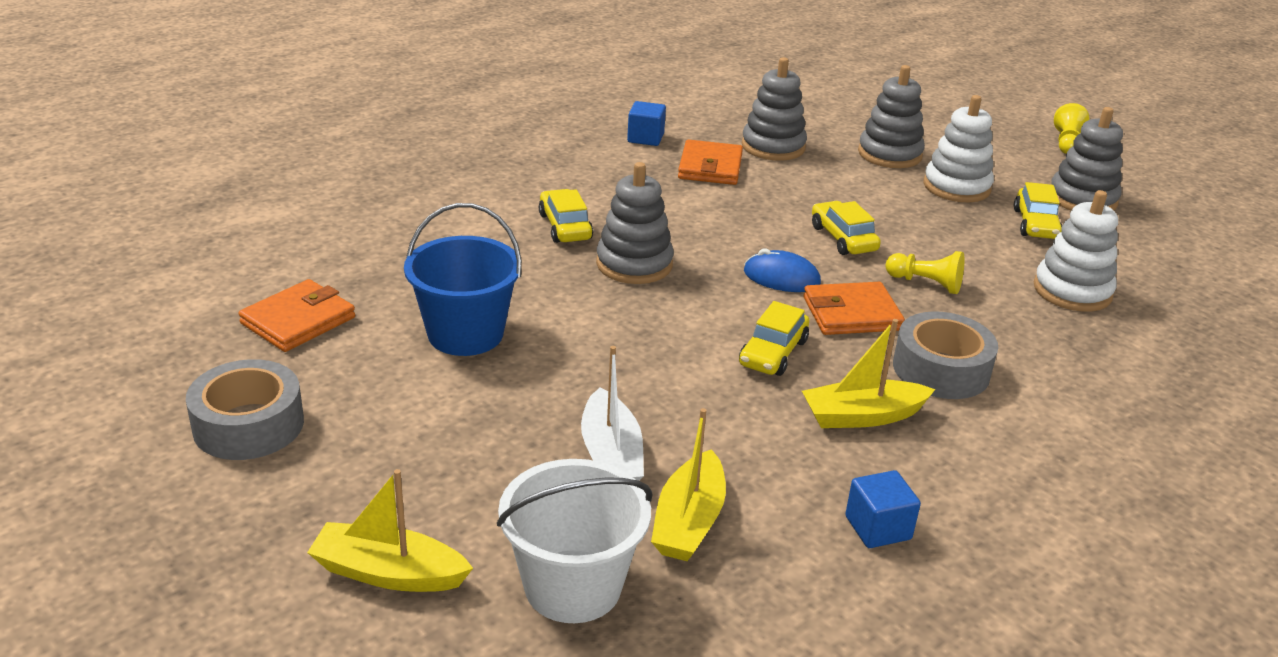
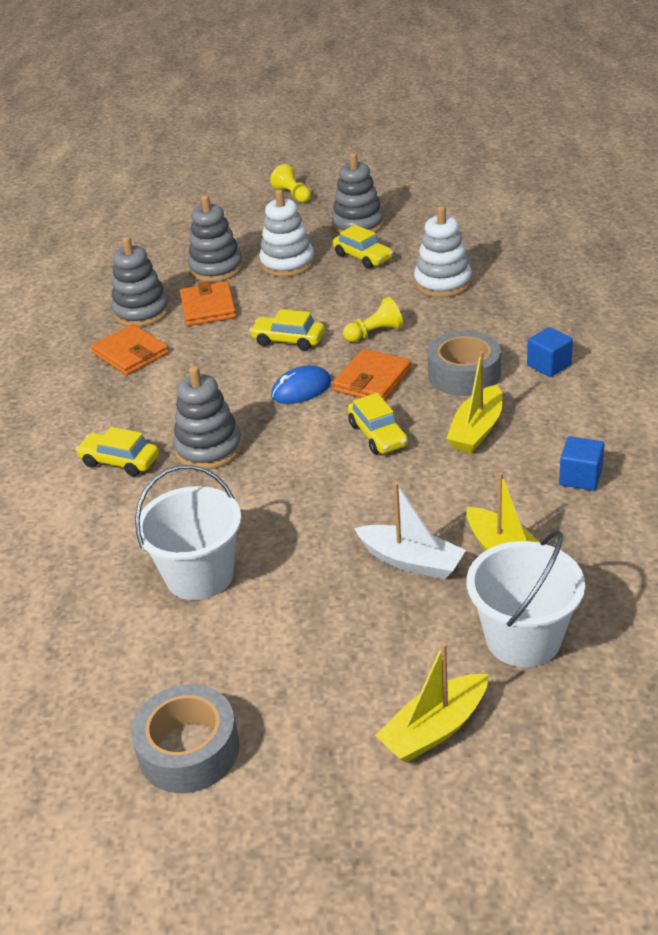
camera: 45 degrees left, 5 degrees up
orange wallet [238,279,355,352] -> orange wallet moved to [180,281,236,326]
blue bucket [404,203,522,356] -> white bucket [135,465,241,600]
blue cube [627,101,666,146] -> blue cube moved to [527,327,573,377]

